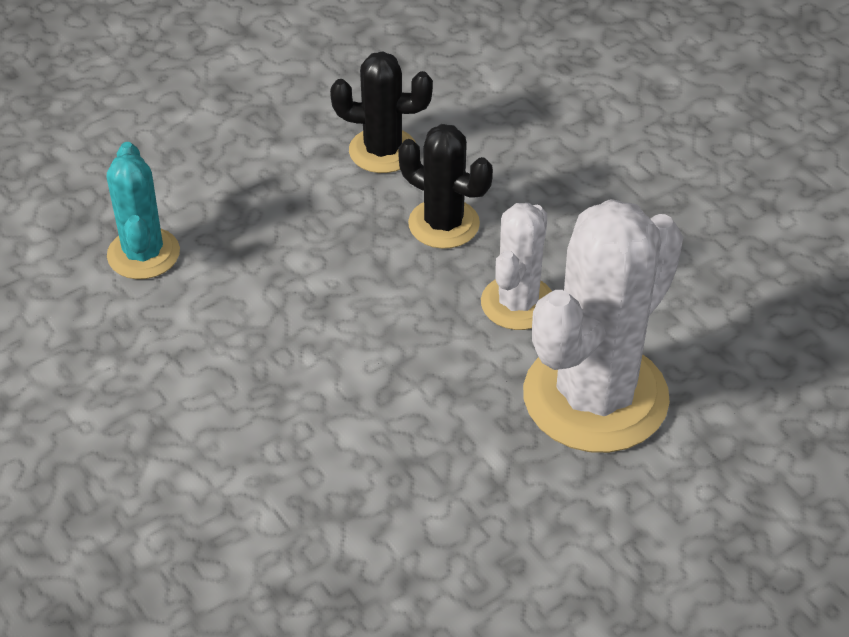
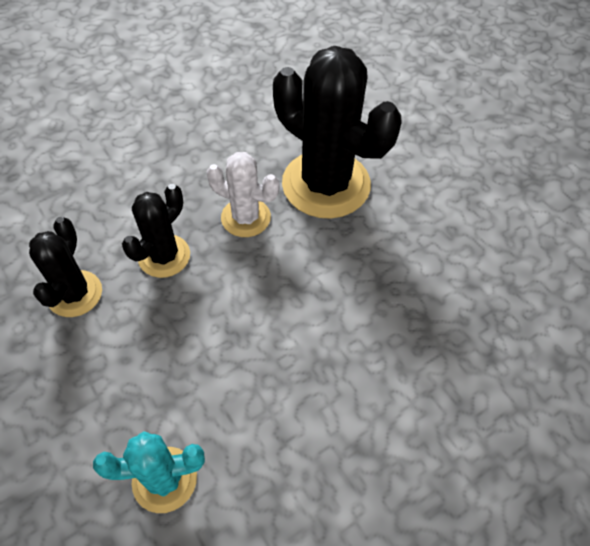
camera: 90 degrees left, 10 degrees up
white cactus [523,199,683,453] -> black cactus [273,46,401,219]

